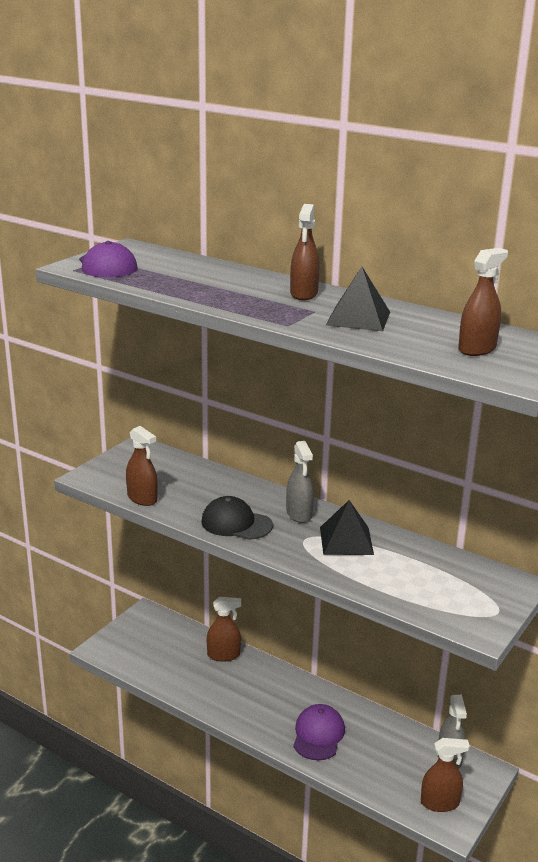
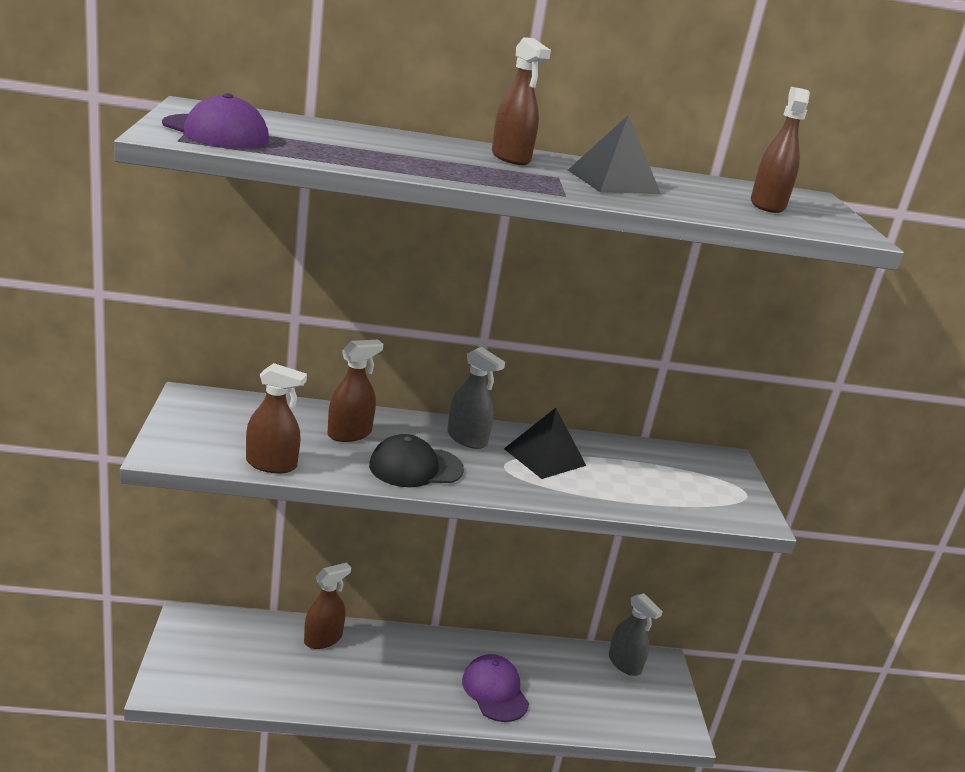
camera: 40 degrees left, 0 degrees up
brown spray bottle [421,738,470,812] -> brown spray bottle moved to [327,340,383,442]

